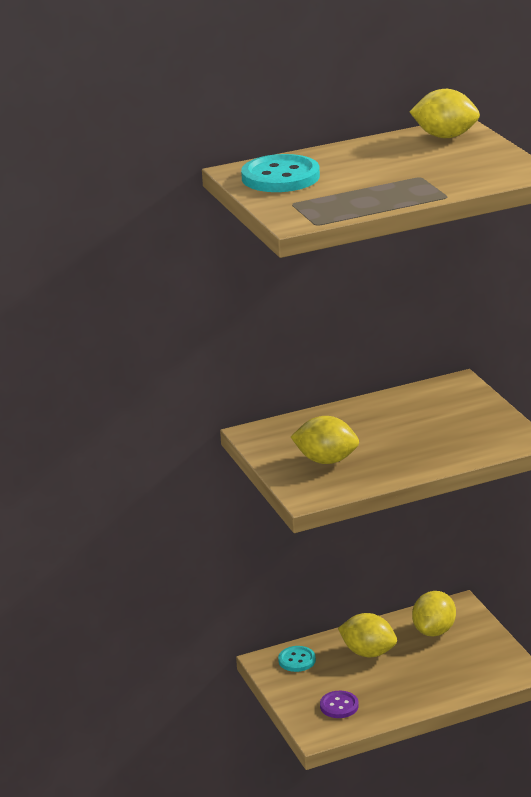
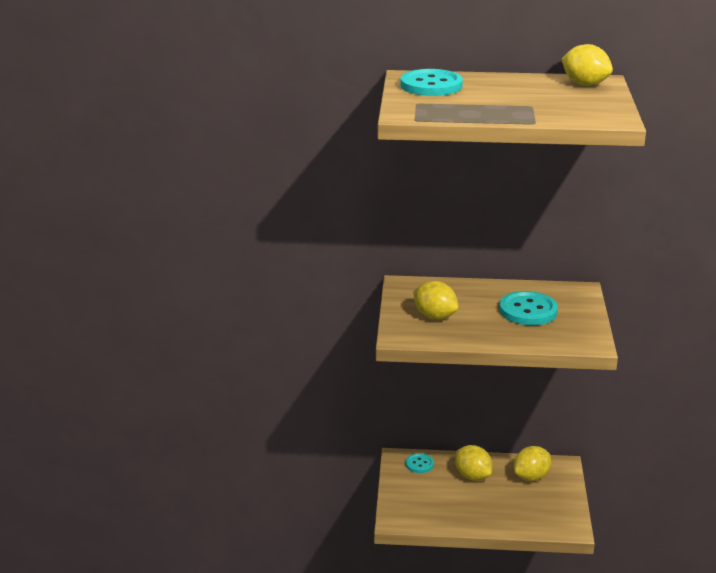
camera: 25 degrees right, 0 degrees up
purple button [320,691,359,718] -> none
none -> turquoise button [499,291,558,325]

